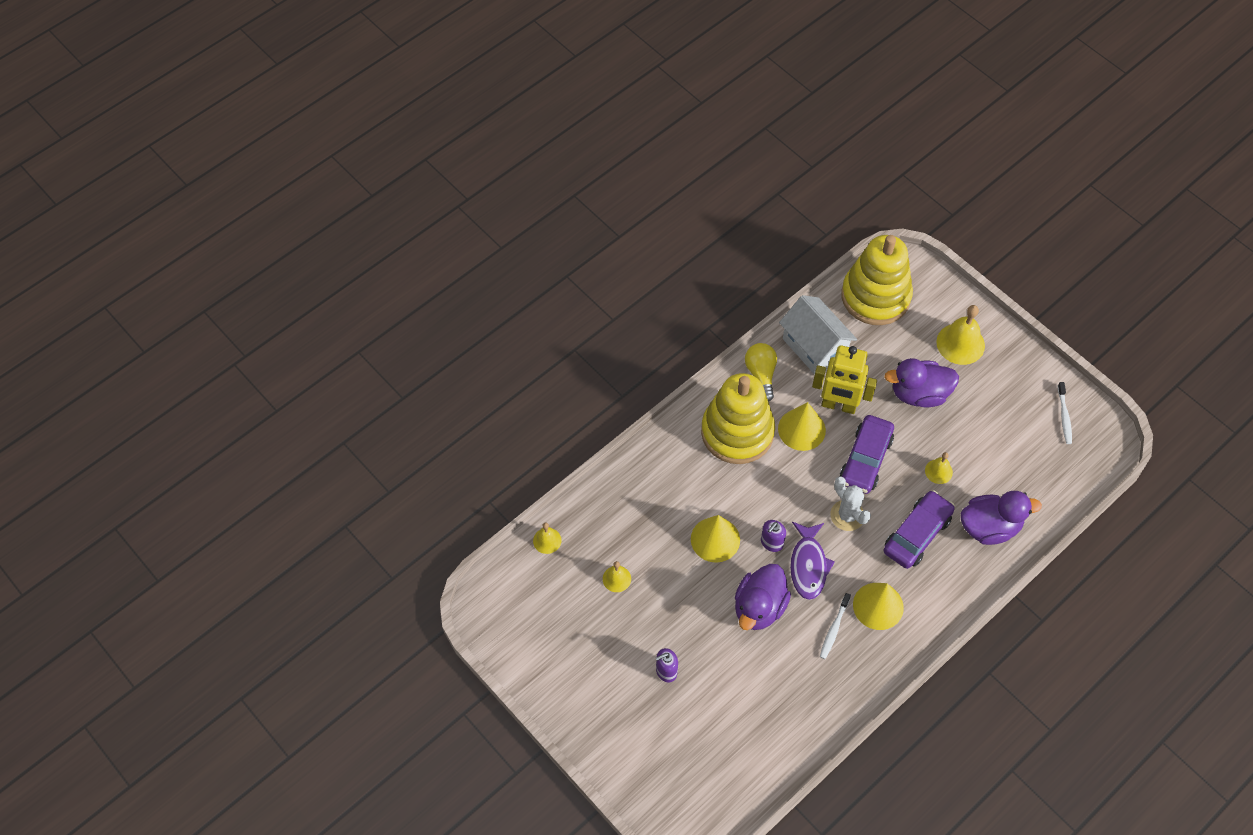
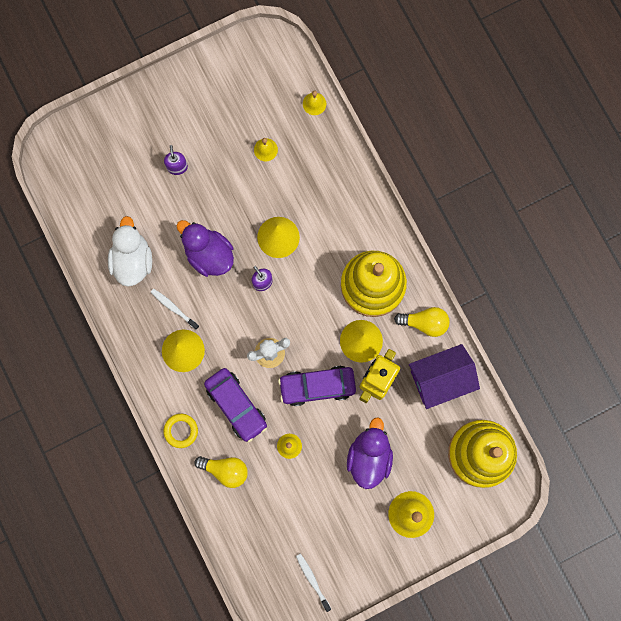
camera: 105 degrees right, 20 degrees up
white house [779,295,857,375] -> purple house [409,344,480,409]
purple fish [790,522,835,600] -> none
purple car [840,415,894,494] -> purple car turned 45 degrees counterclockwise [278,366,356,406]
purple duck [961,491,1042,545] -> yellow light bulb [194,456,248,488]
white toothbrush [1058,382,1072,444] -> white toothbrush turned 45 degrees clockwise [296,553,331,612]
none -> white duck [108,216,152,287]
none -> yellow ring [164,414,198,448]

